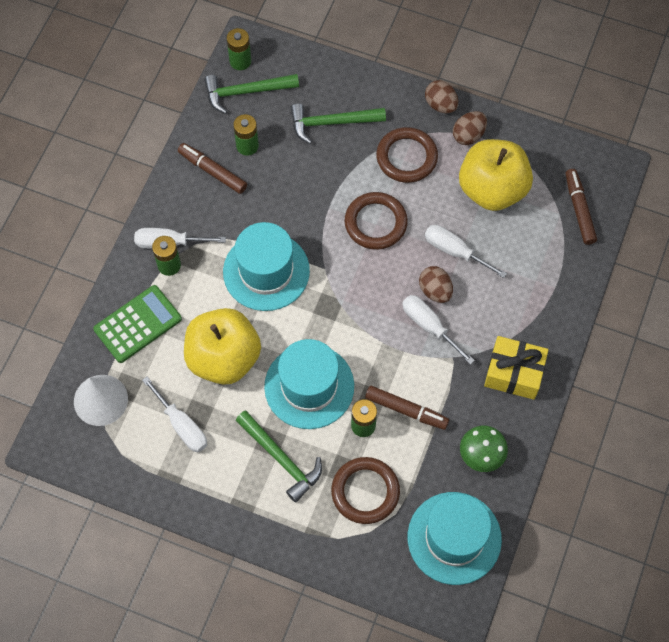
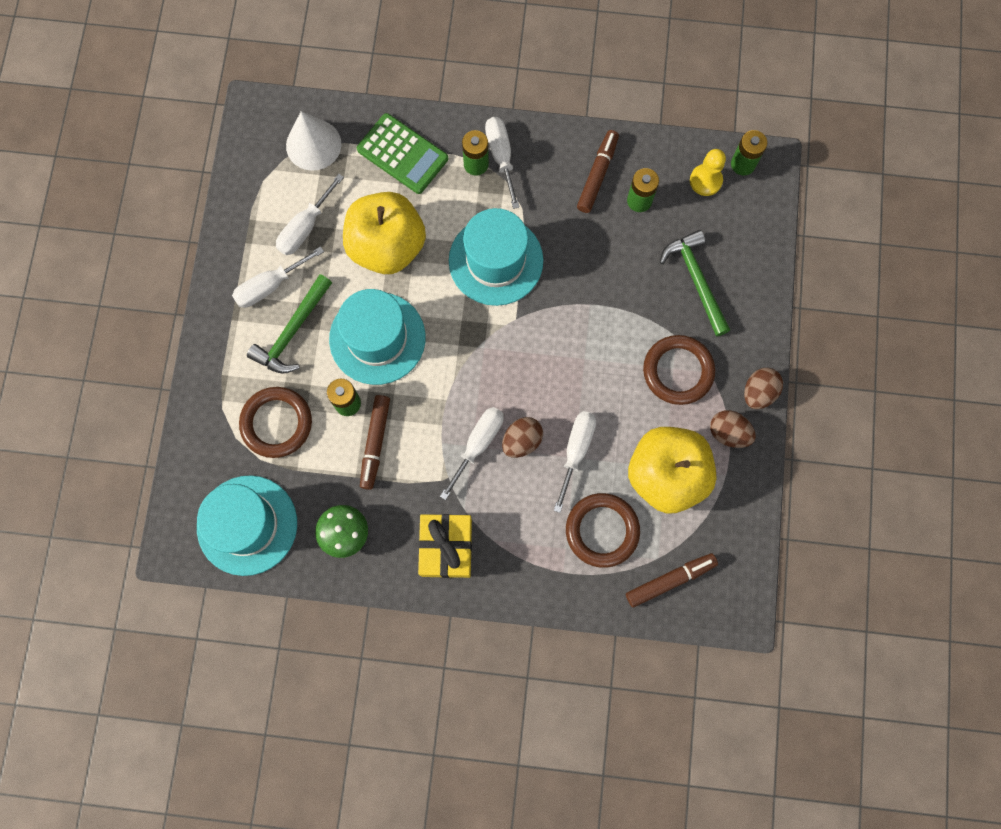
camera: 75 degrees right, 10 degrees up
green hammer [204,74,299,114] -> yellow pawn [690,149,726,196]
brown ring [344,192,408,250] -> brown ring moved to [566,493,640,568]
none -> white screwdriver [232,246,324,308]

